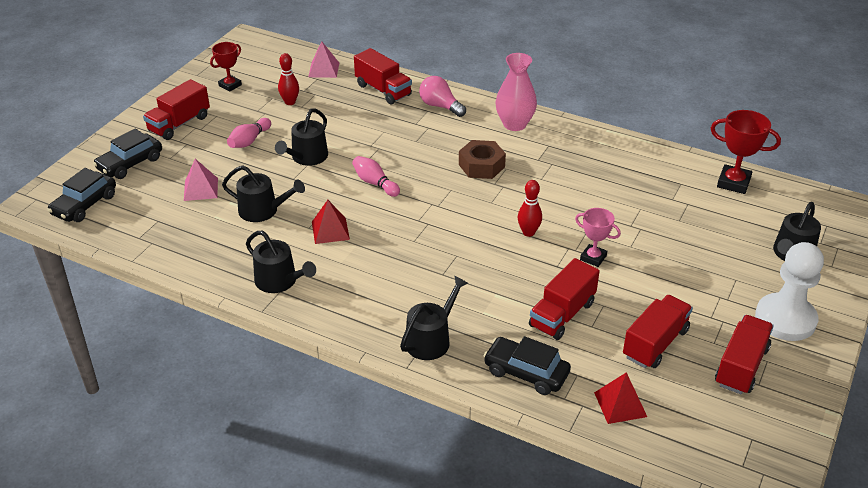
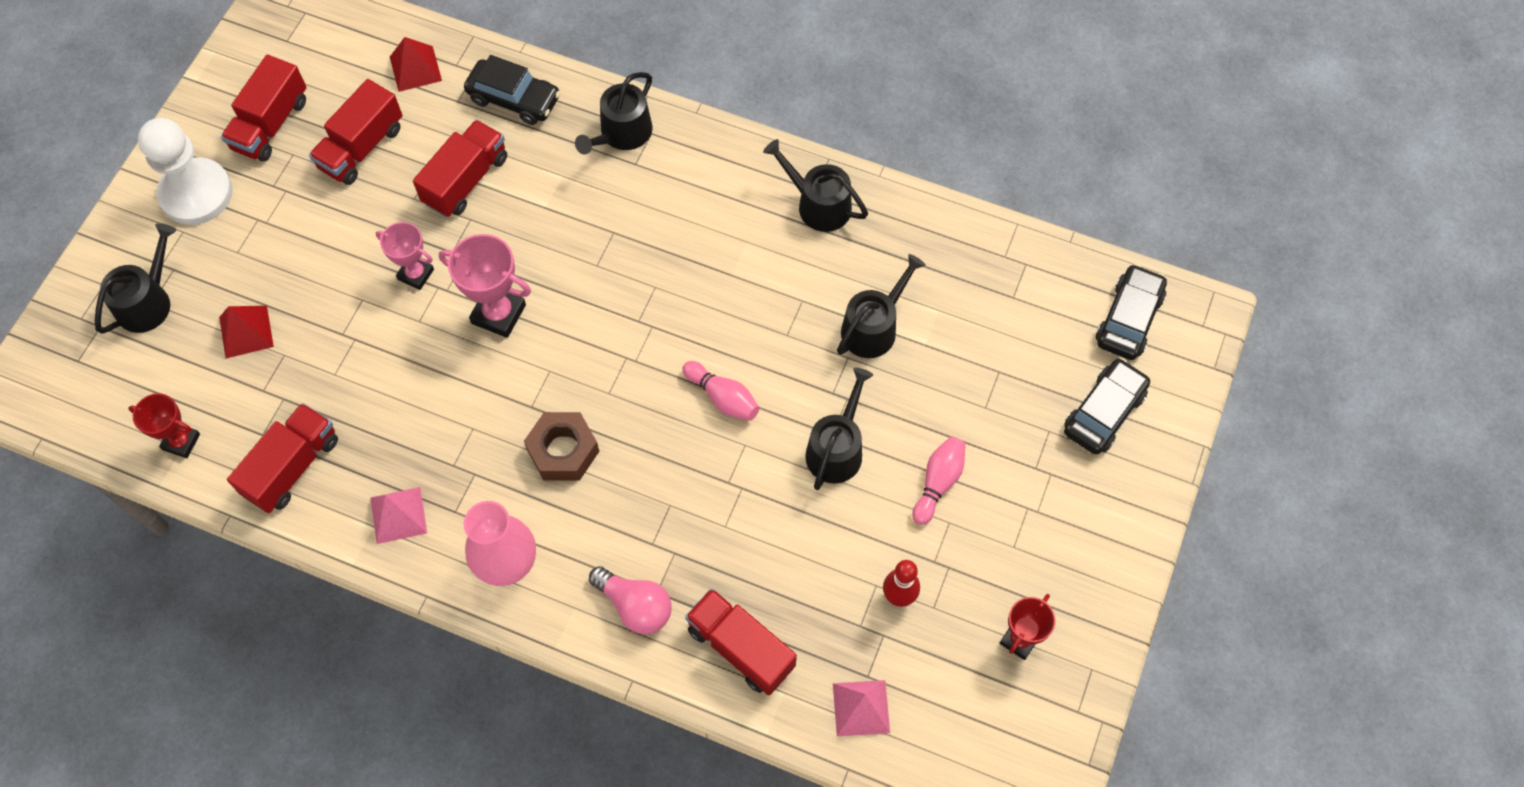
camera: 175 degrees right, 25 degrees up
red truck [143,79,210,140] -> red truck moved to [227,403,338,513]
pink pyramid [184,159,218,201] -> pink pyramid moved to [371,487,427,544]
black watering can [222,165,305,222] -> black watering can turned 120 degrees clockwise [837,254,926,358]
red pyramid [312,200,350,244] -> red pyramid moved to [219,306,274,358]
red bowling pin [518,180,542,237] -> pink trophy [439,234,531,338]
red trophy [711,110,781,194] -> red trophy [128,393,200,458], size x0.66

